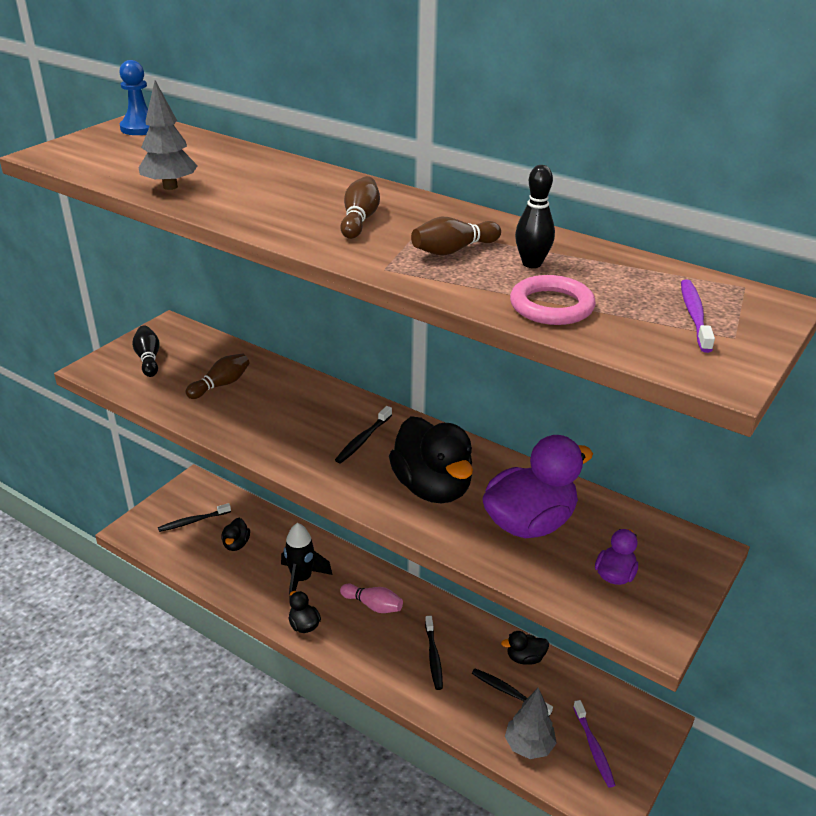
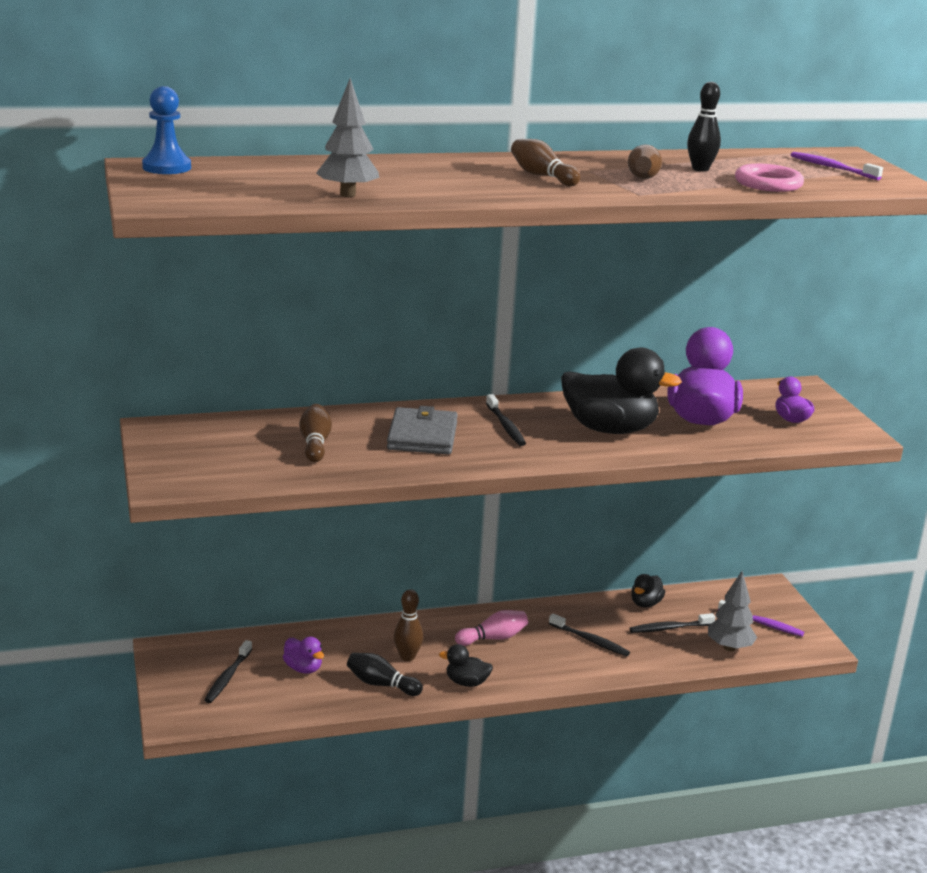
camera: 50 degrees left, 10 degrees down
black bowling pin [132,326,160,377] -> black bowling pin moved to [347,653,423,696]
black duck [221,518,250,551] -> purple duck [283,637,324,674]
black rocket [281,523,333,600] -> brown bowling pin [394,589,423,661]
none -> grey wallet [387,406,458,454]

